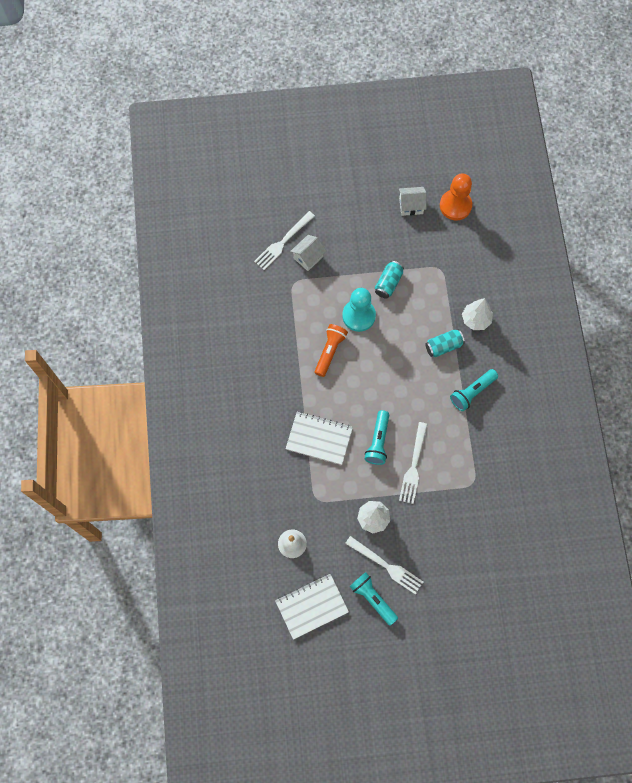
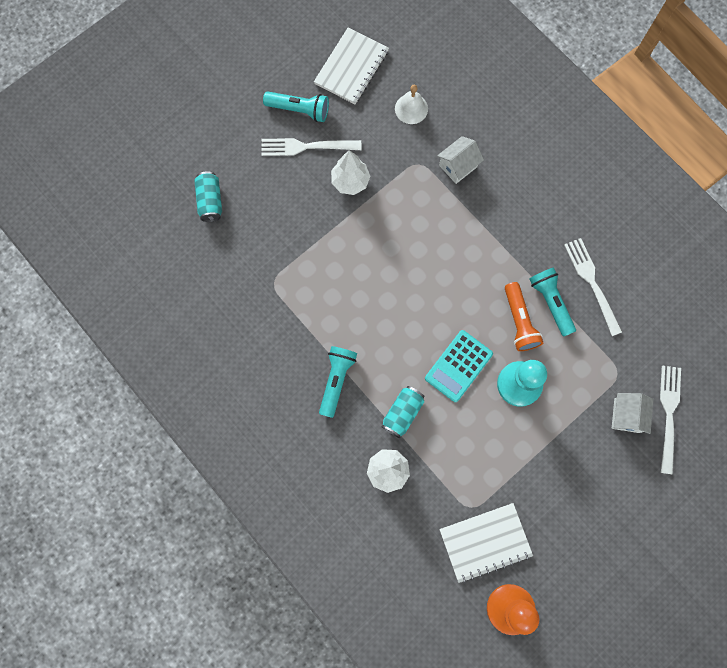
camera: 145 degrees right, 5 degrees up
white notebook [286,412,353,465] -> white notebook moved to [439,503,533,583]
turquoise flashlight [364,410,389,465] -> turquoise flashlight moved to [530,267,576,337]
turquoise can [375,261,404,298] -> turquoise can moved to [194,171,222,222]
white house [399,187,427,216] -> white house moved to [437,136,484,184]
white fork [399,422,428,504] -> white fork moved to [564,238,622,336]
none -> turquoise calculator [425,330,493,402]

